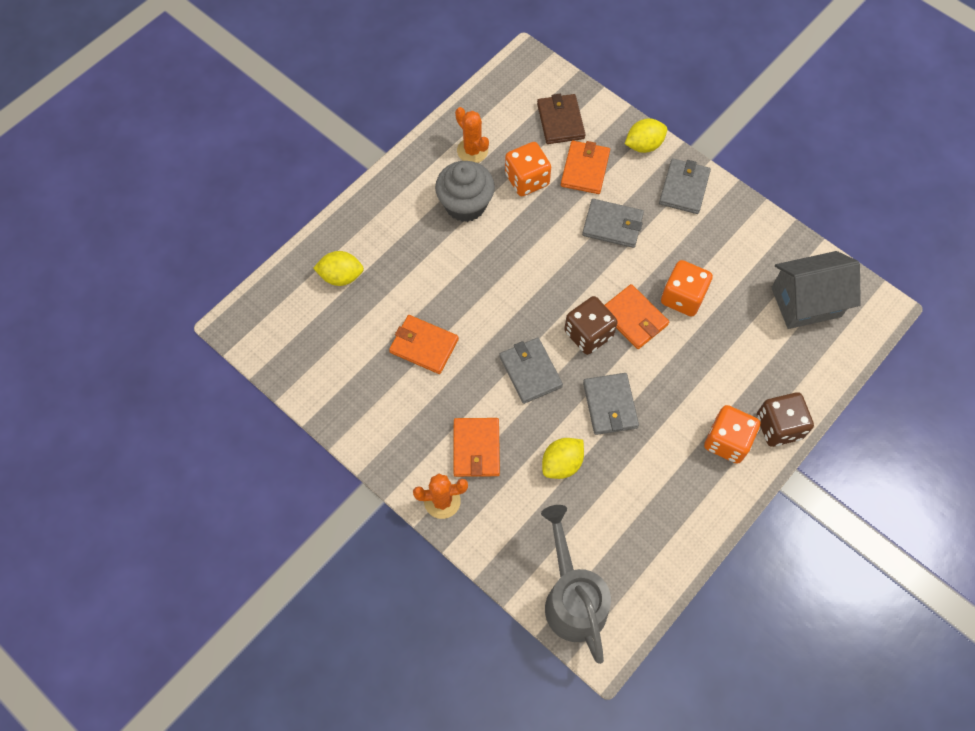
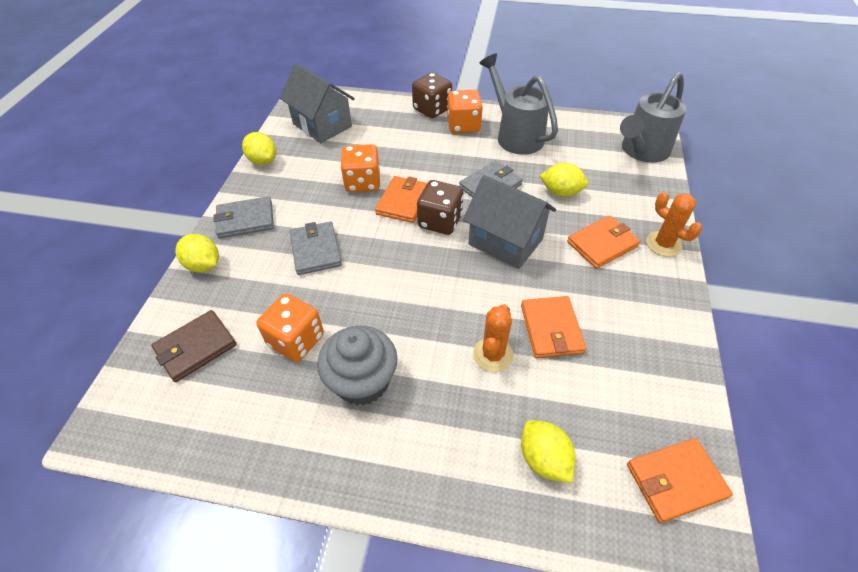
camera: 120 degrees left, 15 degrees down
orange cactus [455,107,489,163] -> orange cactus moved to [473,304,514,372]
grey wallet [499,337,563,404] -> grey house [463,175,556,269]
orange wallet [561,141,610,194] -> orange wallet moved to [627,438,733,523]
none -> yellow lemon [242,132,276,165]
none -> grey watering can [479,54,558,154]

